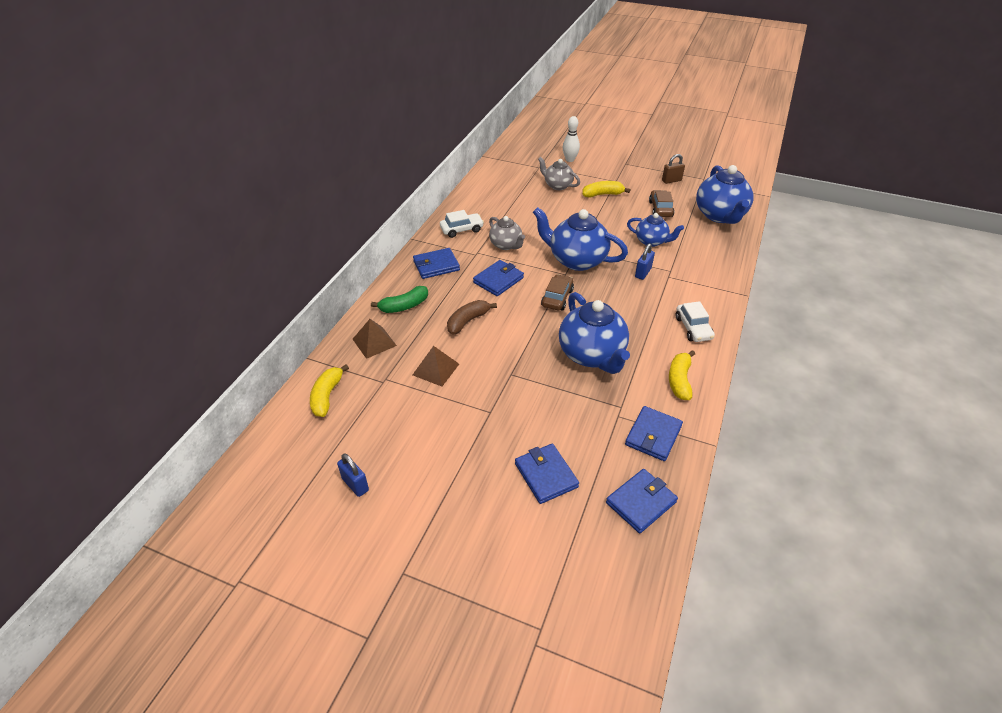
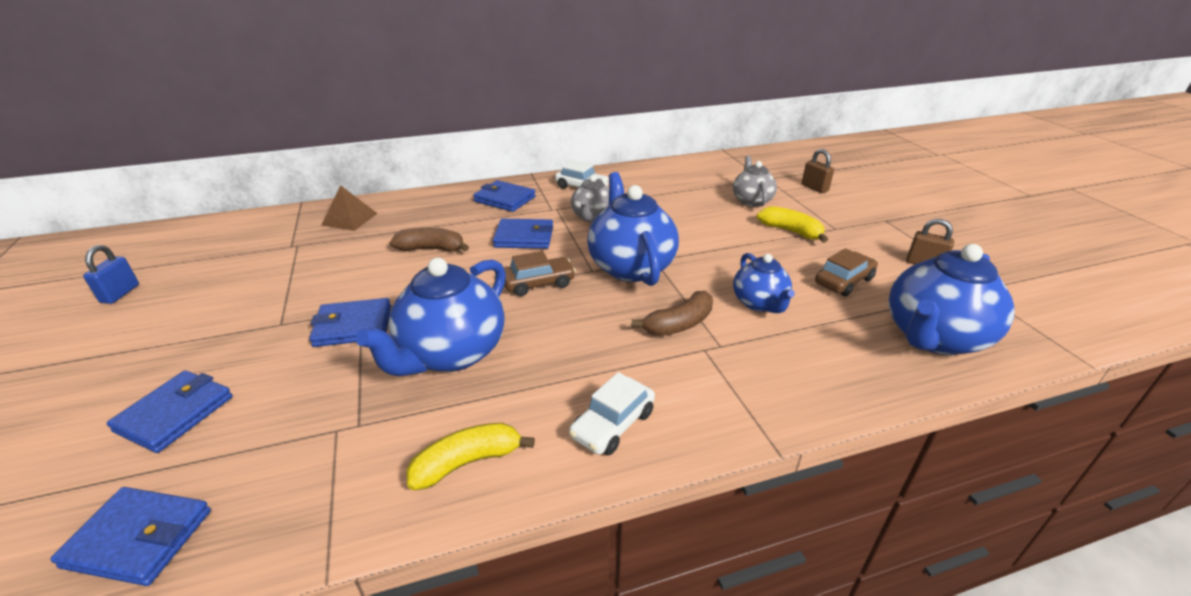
camera: 50 degrees right, 10 degrees down
yellow banana [310,364,349,417] -> none
green banana [371,286,428,313] -> none
brown pyramid [413,346,459,387] -> none
white bowling pin [563,116,580,162] -> brown padlock [802,149,834,193]
blue wallet [625,406,683,461] -> blue wallet moved to [309,298,391,347]
blue padlock [635,243,655,280] -> brown banana [632,291,713,336]

